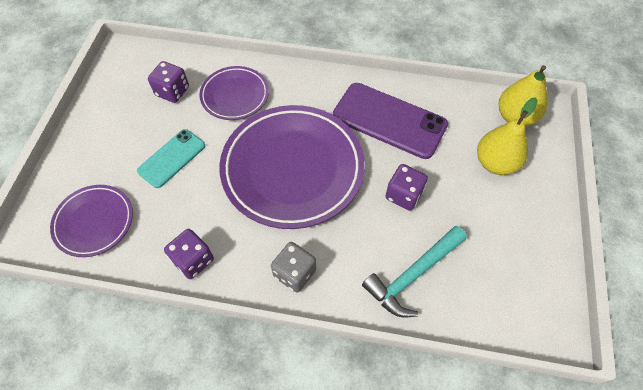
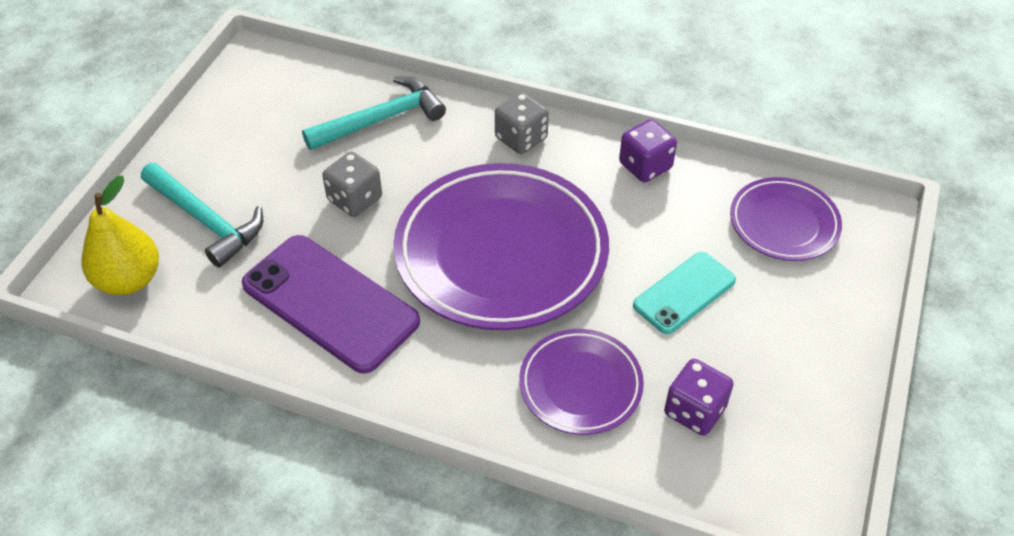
camera: 170 degrees left, 10 degrees down
purple dice [385,164,428,211] -> grey dice [322,152,382,217]
yellow pear [477,97,538,175] -> turquoise hammer [141,163,263,268]

